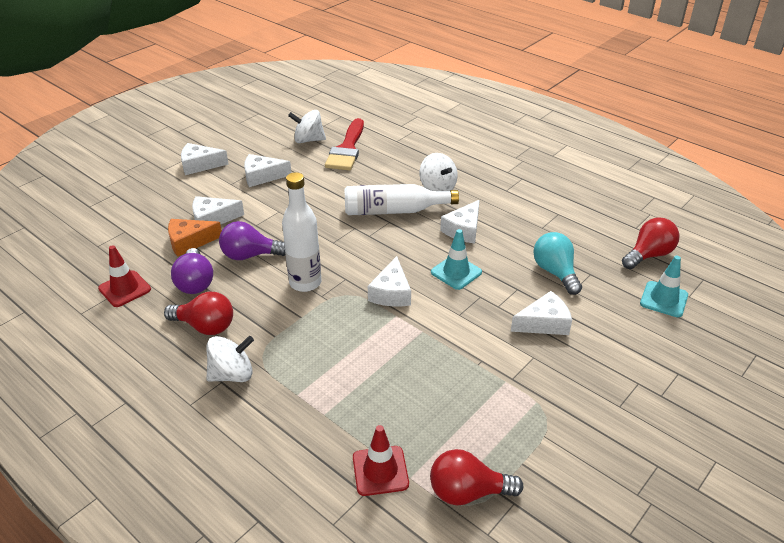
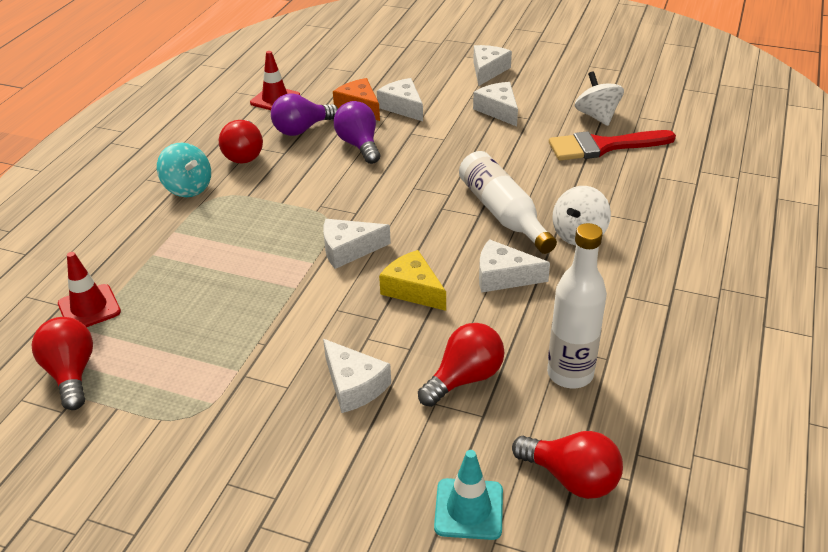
camera: 70 degrees right, 0 degrees up
white cheese [181,143,228,175] -> white cheese turned 45 degrees clockwise [473,45,512,86]
white spinning top [206,336,254,382] -> turquoise spinning top [157,143,211,197]
white bottle [282,172,321,292] -> white bottle moved to [547,223,607,388]
turquoise traffic cone [431,229,482,290] -> yellow cheese [379,250,446,311]
turquoise light bulb [533,232,582,295] -> red light bulb [418,323,504,407]

